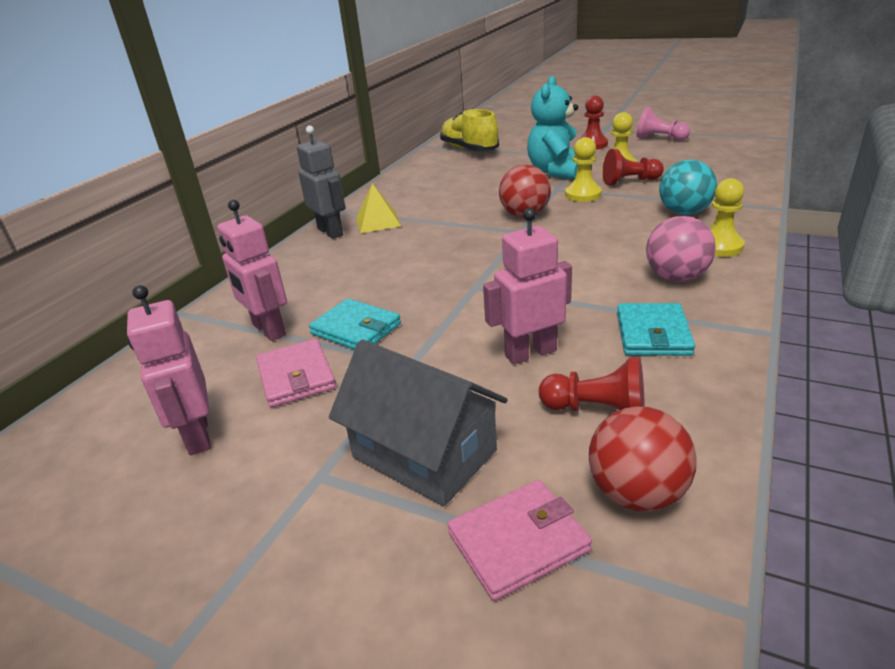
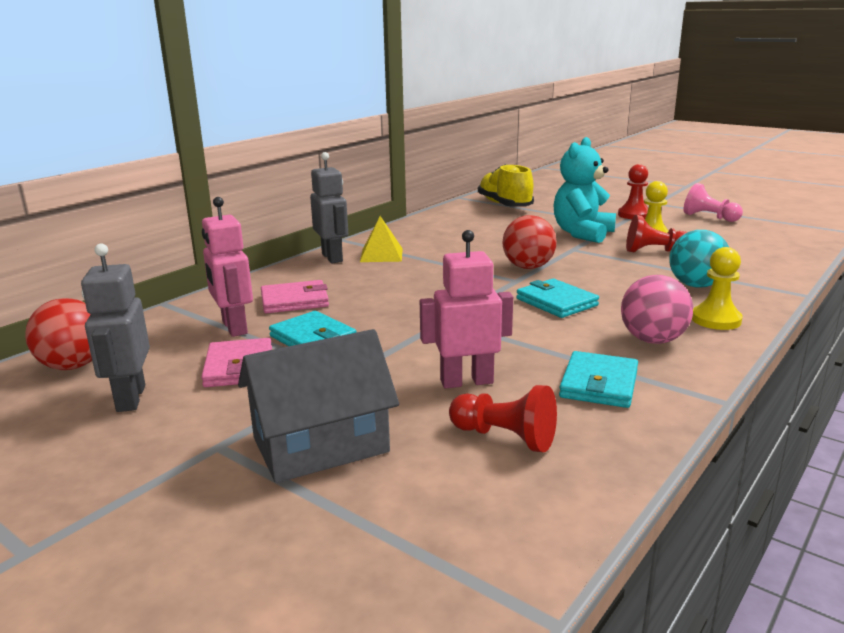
camera: 10 degrees right, 10 degrees down
pink robot [127,285,211,455] -> grey robot [81,243,150,412]
grey house [329,340,508,506] -> grey house turned 75 degrees counterclockwise [238,329,399,483]
pink wallet [448,480,592,601] -> pink wallet moved to [261,280,329,313]
yellow pawn [565,137,602,202] -> none
red ball [589,406,697,512] -> red ball moved to [25,298,92,370]
none -> turquoise wallet [516,279,599,318]

